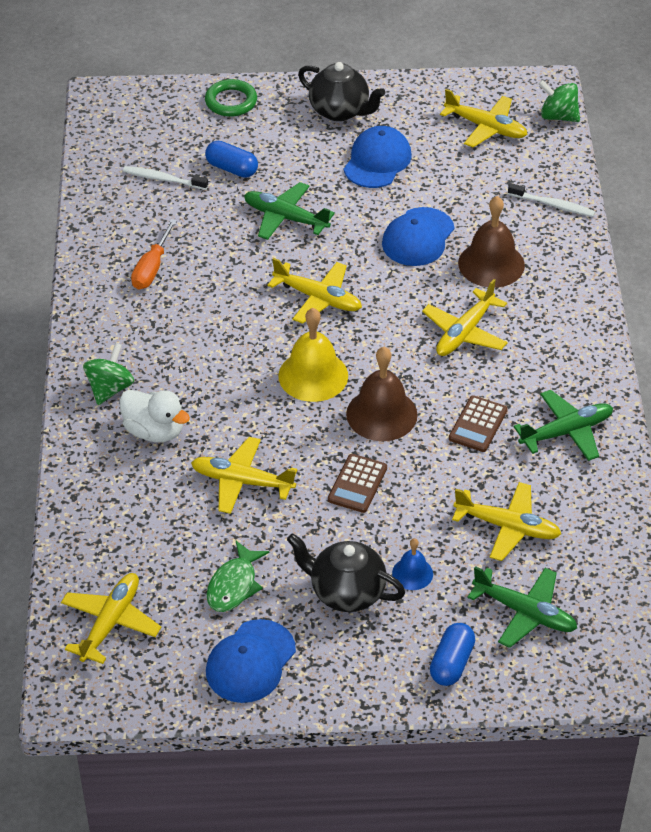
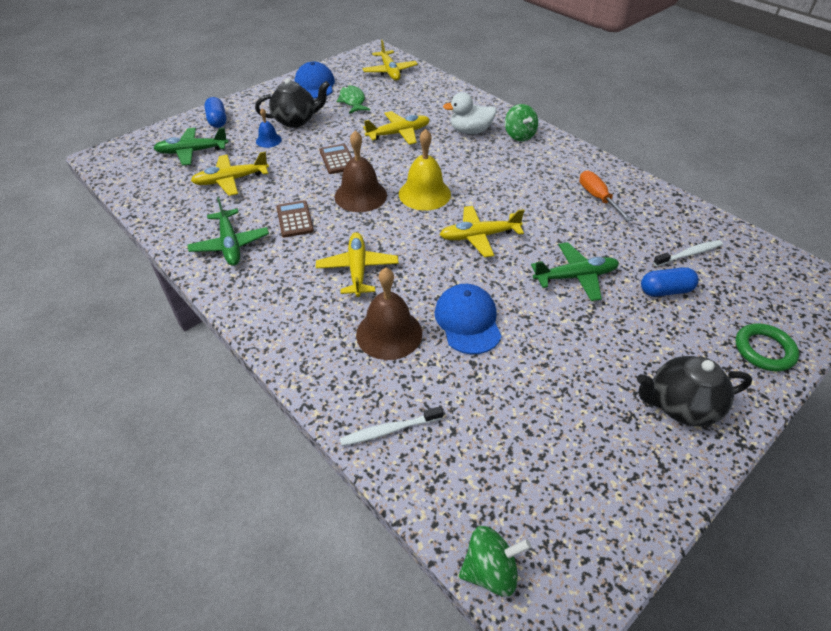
camera: 140 degrees right, 0 degrees up
blue cap [344,126,412,188] -> none
yellow plane [440,89,528,148] -> none
green plane [514,390,613,461] -> green plane turned 45 degrees counterclockwise [188,197,269,266]

